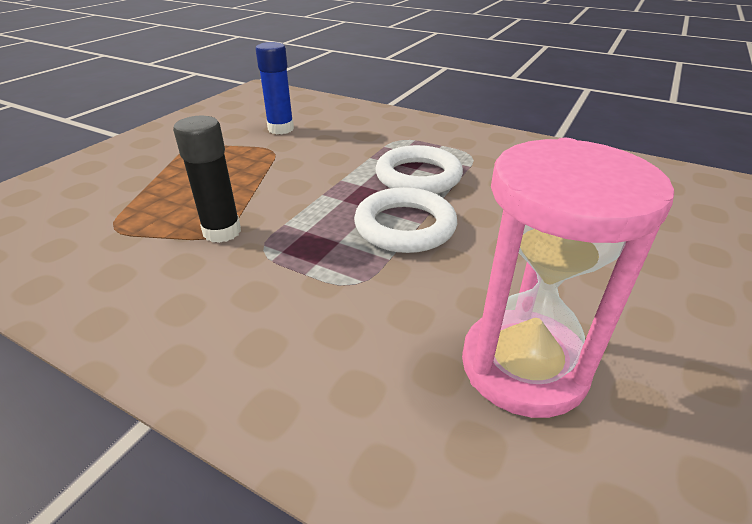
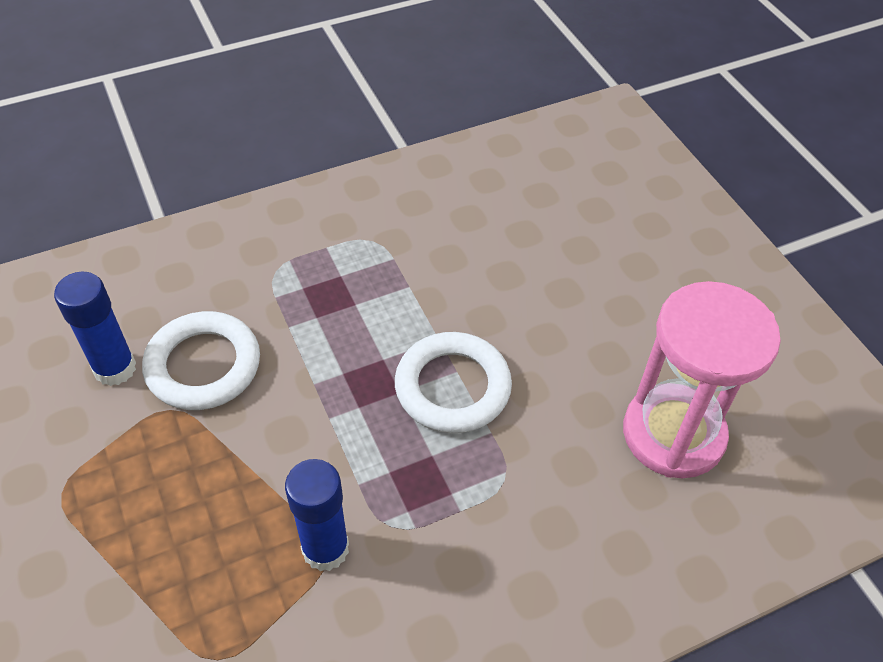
camera: 55 degrees left, 15 degrees up
black glue stick [173,116,241,243] -> blue glue stick [285,459,349,571]
white ring [375,145,463,194] -> white ring moved to [142,311,260,410]

